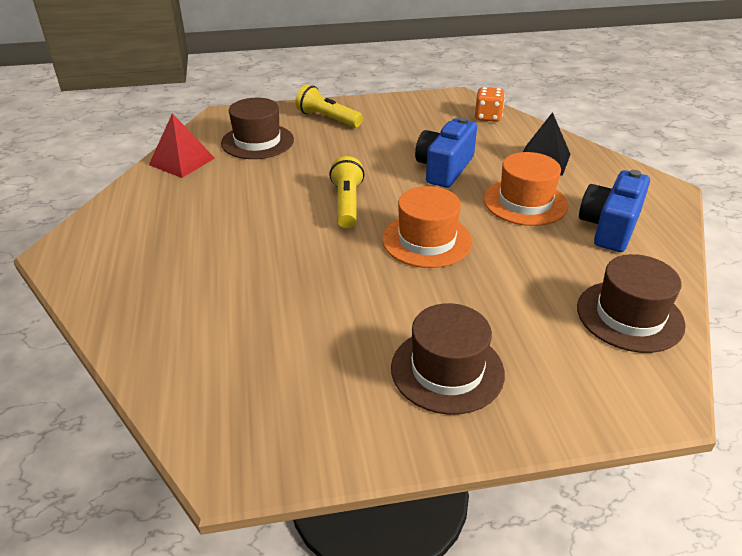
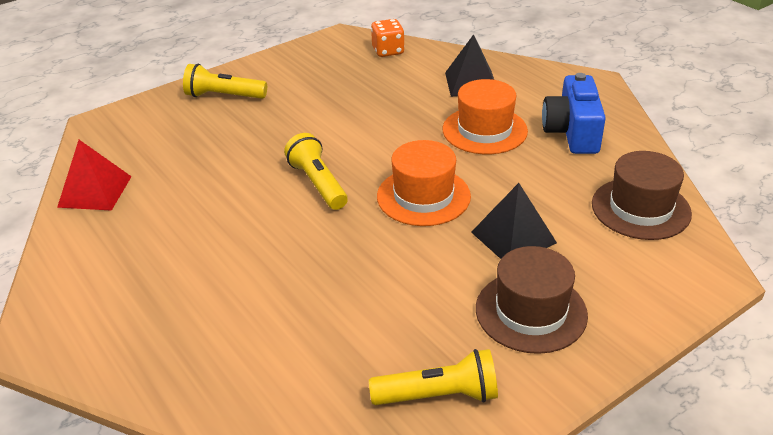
camera: 25 degrees left, 0 degrees up
brown hat [221,98,294,159] -> none
blue camera [415,117,477,188] -> none
none -> yellow flashlight [369,349,498,405]
none -> black pyramid [471,183,557,259]

